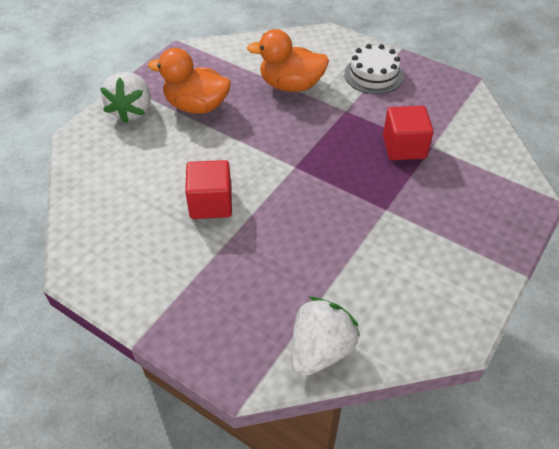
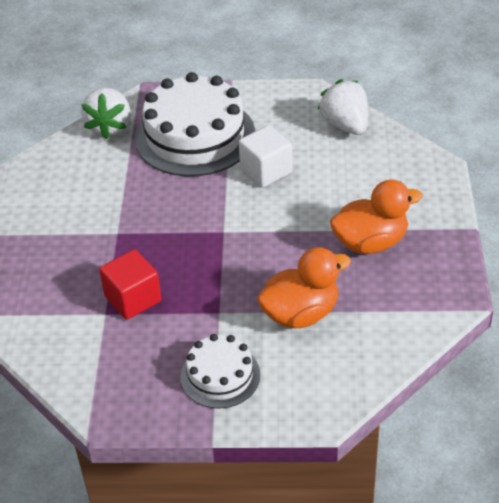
camera: 150 degrees right, 5 degrees down
white strawberry [100,72,151,123] -> white strawberry moved to [318,79,368,135]
red cube [185,160,232,219] -> white cube [239,125,292,187]
none -> white cake [135,72,255,177]

